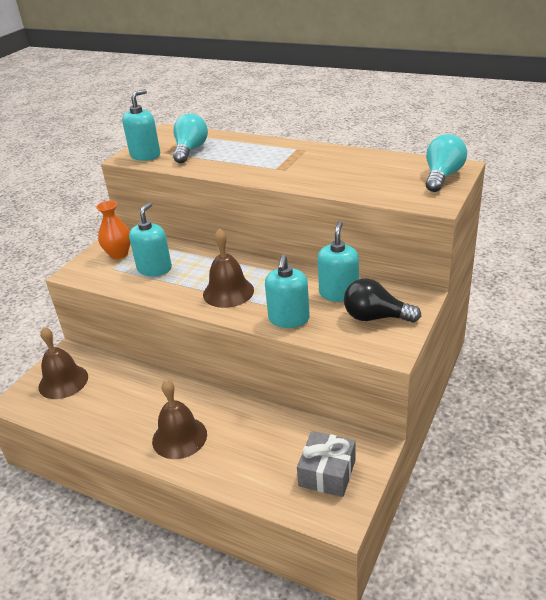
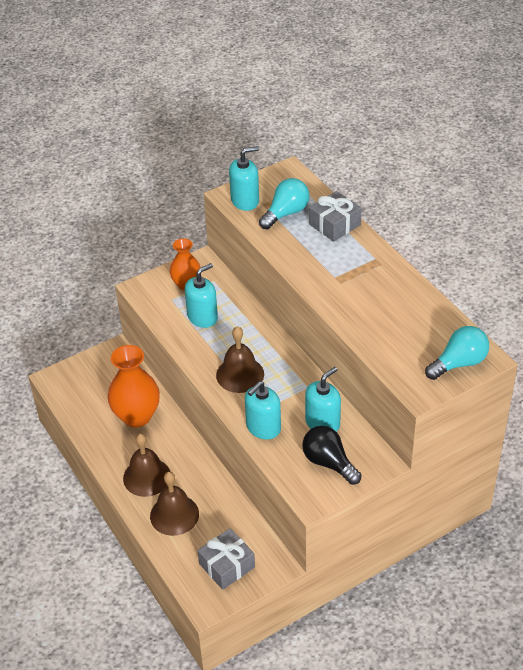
camera: 30 degrees right, 10 degrees up
brown bell [39,327,88,399] -> brown bell moved to [150,472,199,536]
none -> orange vase [108,345,160,427]
none -> grey gift [309,191,362,242]

